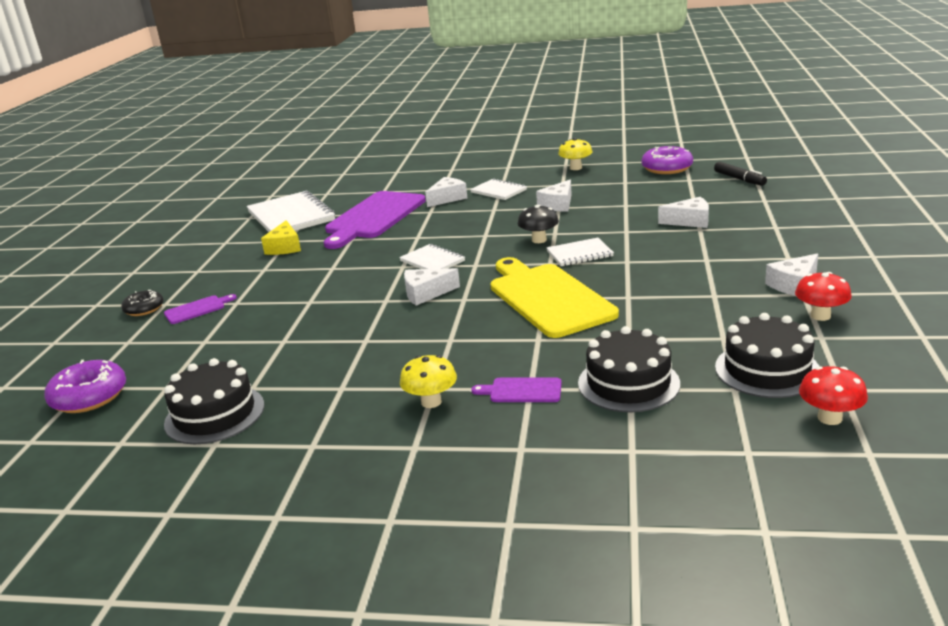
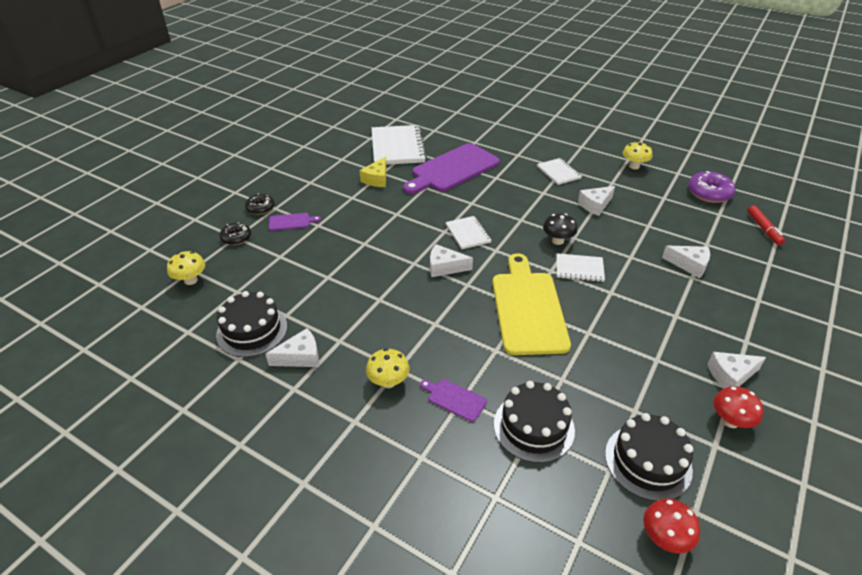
camera: 20 degrees right, 15 degrees up
purple donut [44,360,126,413] -> yellow mushroom [167,251,205,285]
white cheese [425,177,467,207] -> white cheese moved to [266,328,319,367]
black marker [714,162,767,186] -> red marker [747,206,785,245]
none -> black donut [220,223,251,245]

